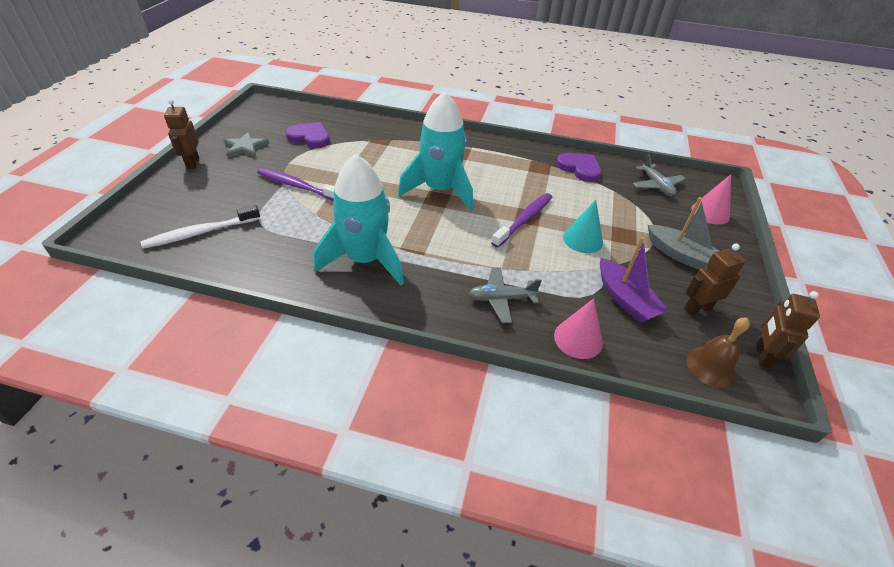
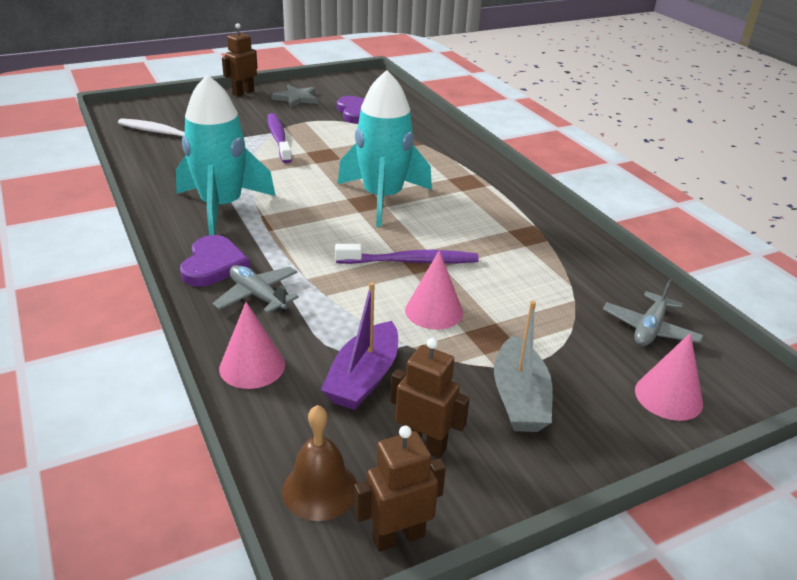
camera: 50 degrees right, 10 degrees down
purple heart [556,153,602,182] -> purple heart moved to [180,235,250,286]
turquoise cone [563,200,603,253] -> pink cone [405,251,463,330]

